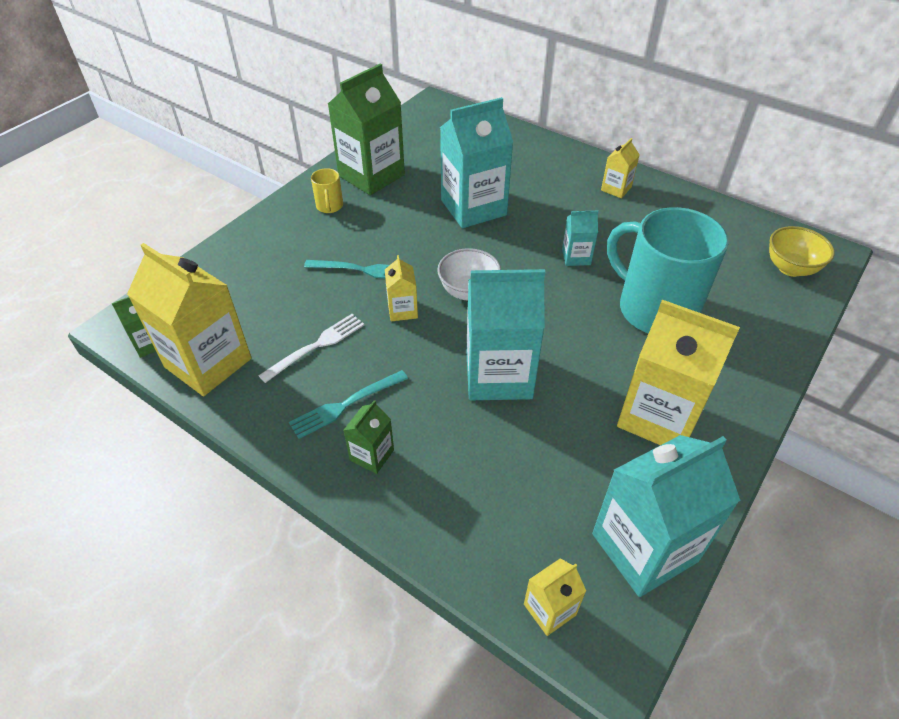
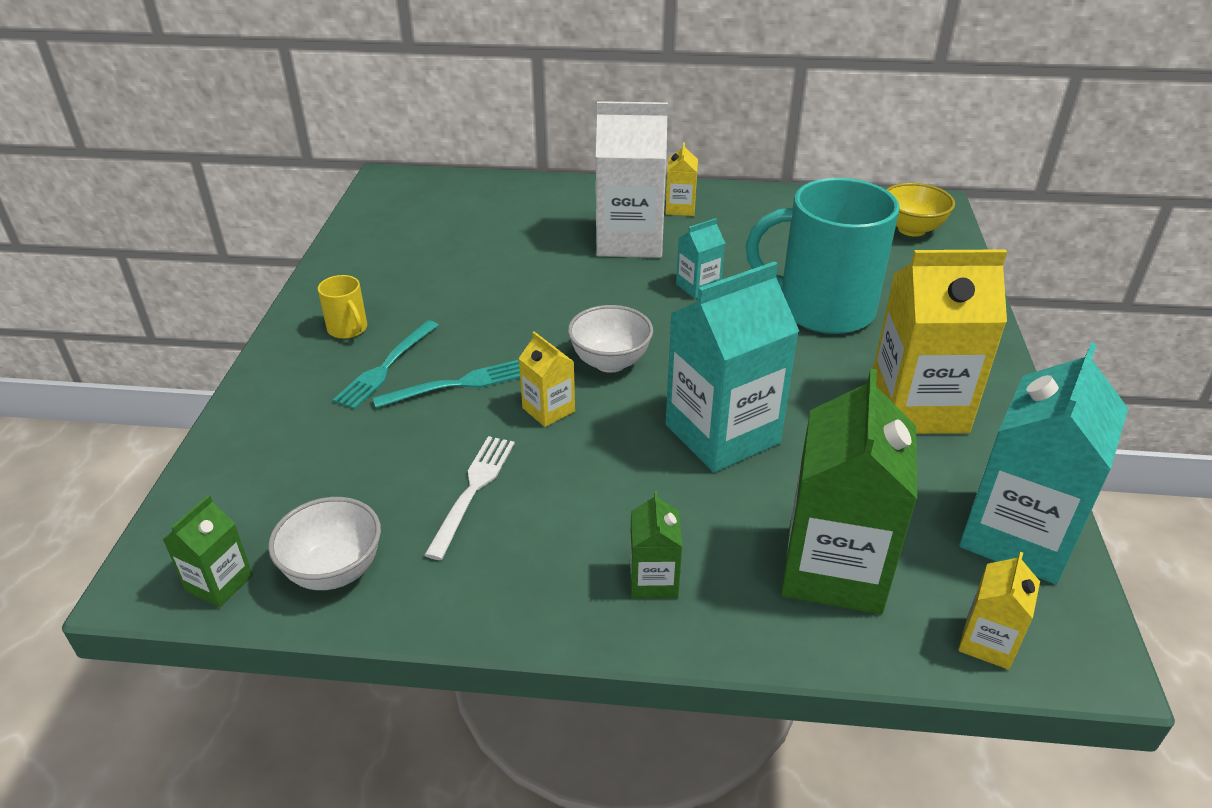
camera: 30 degrees left, 10 degrees down
yellow carton [127,243,252,396] -> white bowl [268,497,381,590]
turquoise fork [289,370,408,439] -> turquoise fork moved to [333,320,439,409]
green carton [328,64,405,195] -> green carton moved to [781,369,917,614]
turquoise carton [440,97,513,228] -> none
none -> white carton [596,101,668,258]

